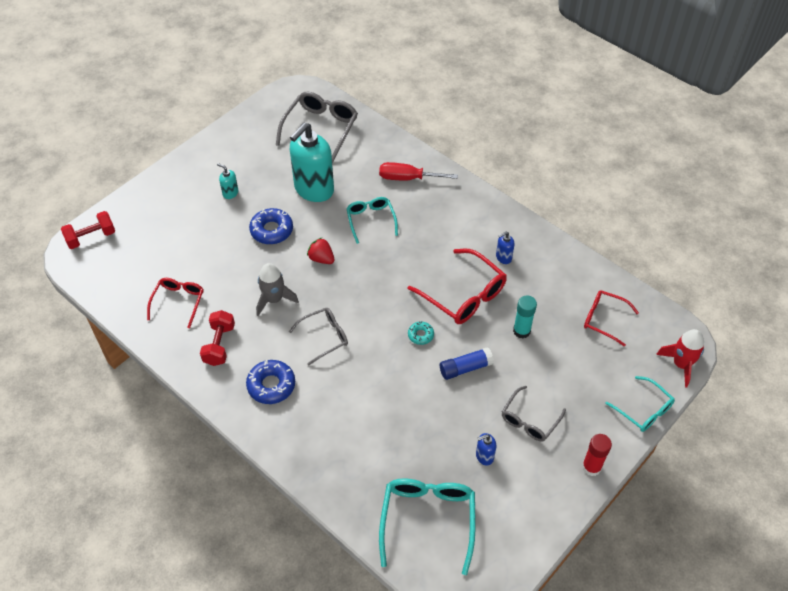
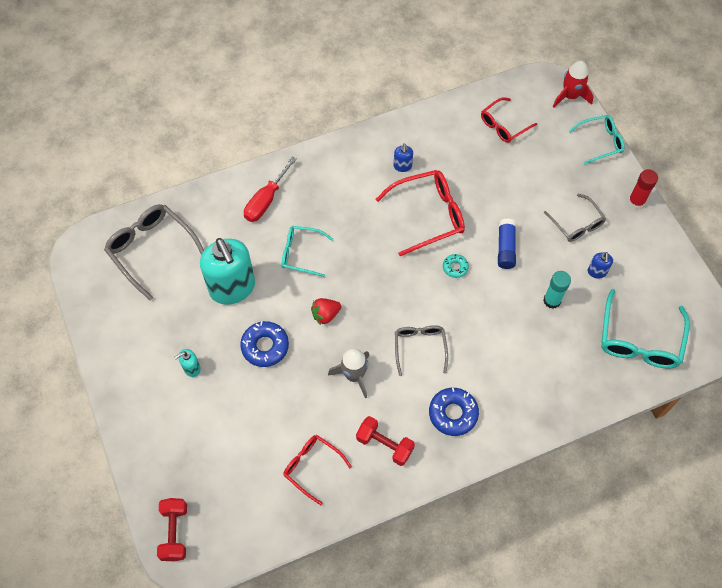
camera: 65 degrees left, 10 degrees up
turquoise glasses [379,478,475,575] -> turquoise glasses turned 105 degrees counterclockwise [601,289,690,369]
turquoise glue stick [513,296,537,339] -> turquoise glue stick moved to [543,271,571,309]

